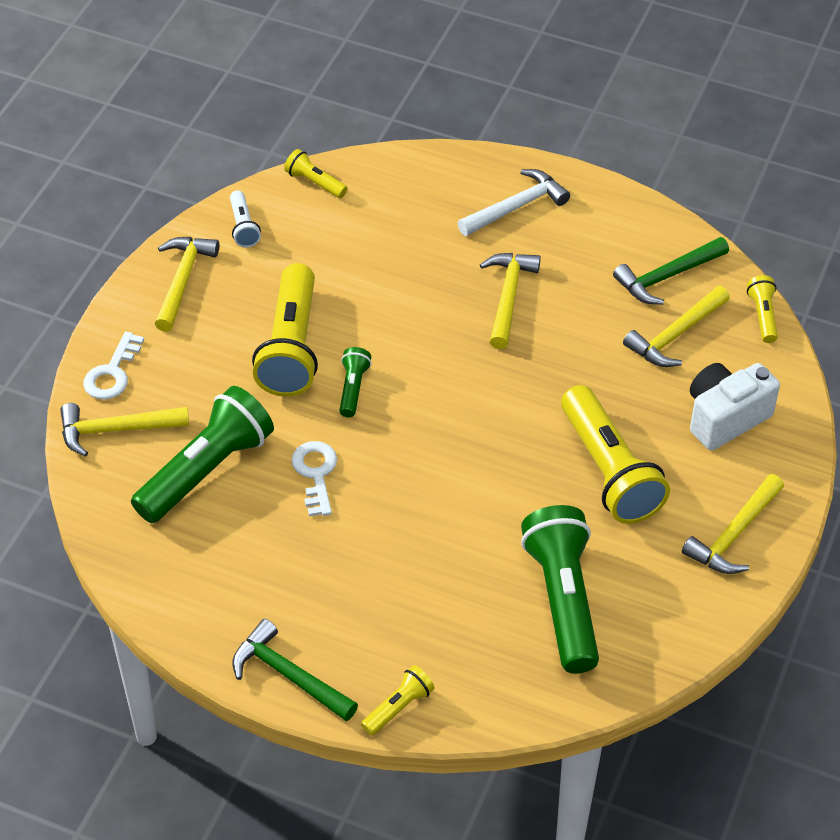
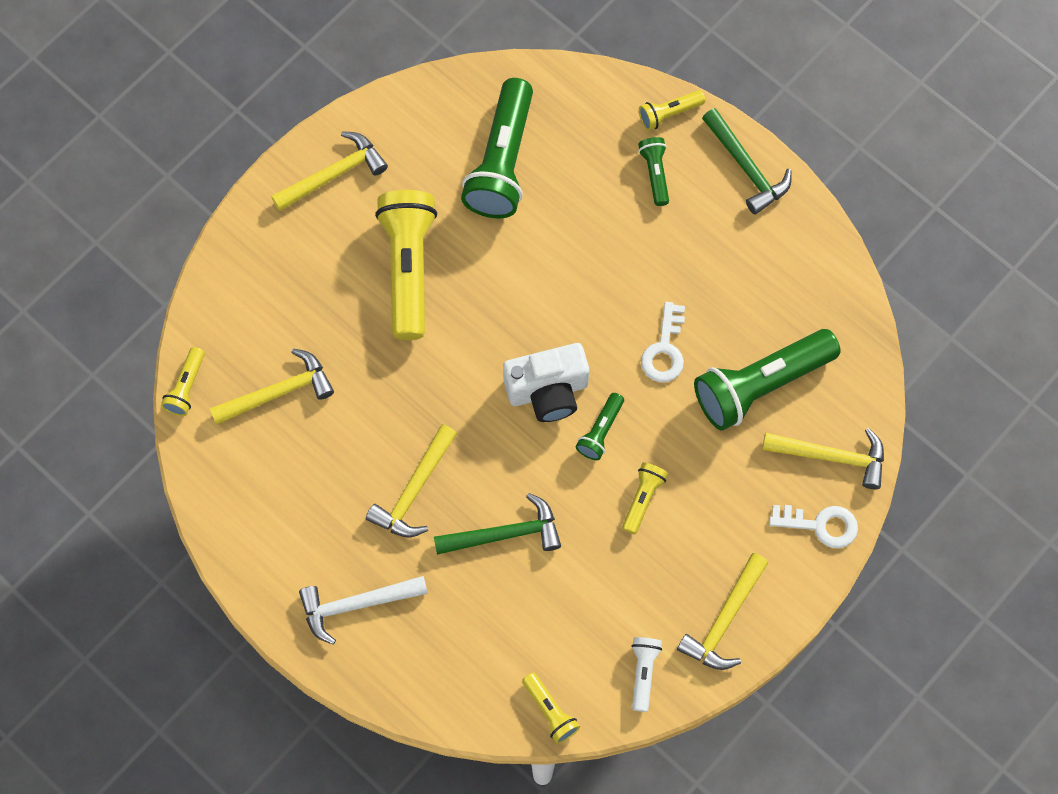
camera: 160 degrees left, 20 degrees up
white key [83,331,144,400] -> white key turned 60 degrees clockwise [769,505,858,548]
yellow flashlight [252,263,318,397] -> yellow flashlight [622,462,668,534], size x0.47
green hammer [613,237,729,305] -> green hammer moved to [434,493,561,555]
white camera [690,363,780,451] -> white camera moved to [503,343,589,422]
none -> green flashlight [638,137,669,206]

